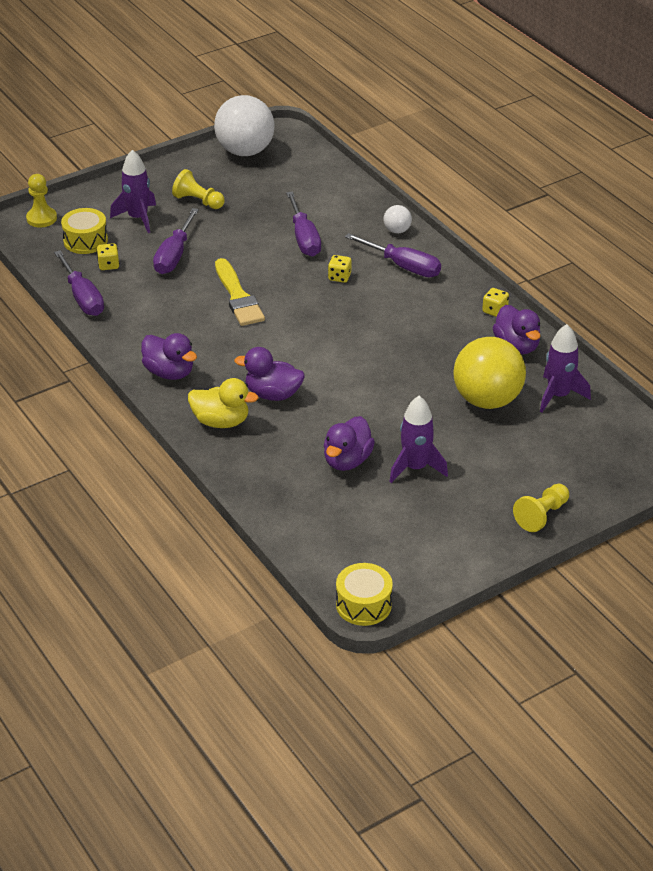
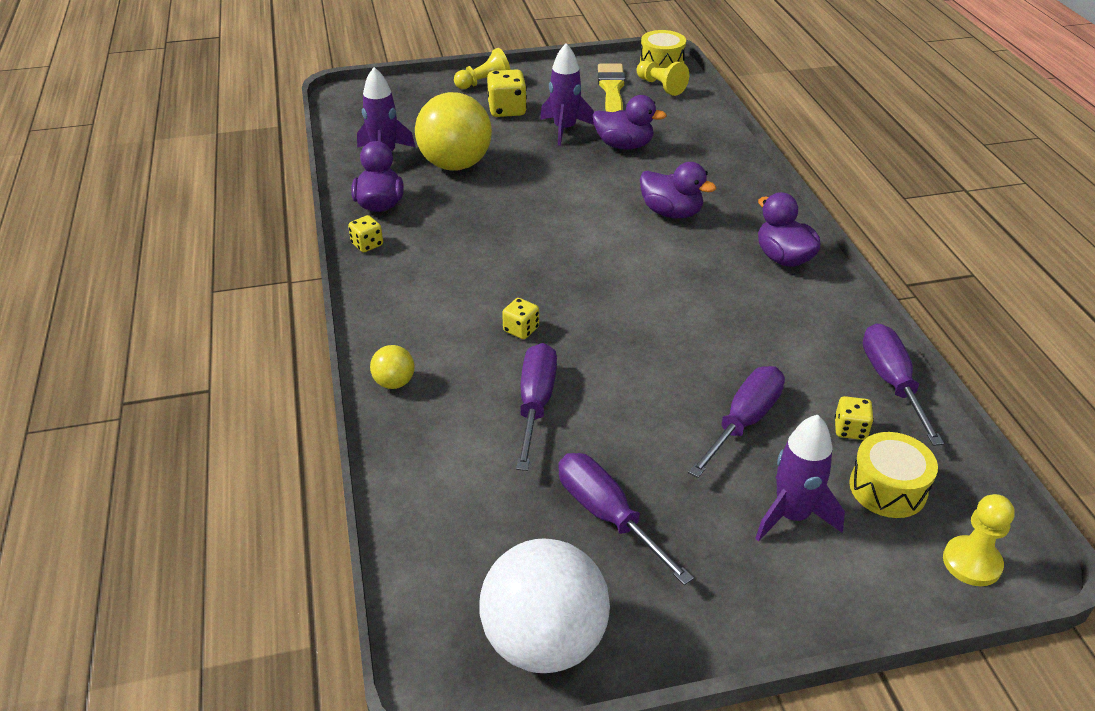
camera: 160 degrees left, 0 degrees up
yellow pawn [172,169,225,209] -> yellow pawn moved to [636,60,689,96]
yellow duck [188,378,259,428] -> none
yellow brush [215,258,265,326] -> yellow brush moved to [598,64,625,112]
purple duck [324,416,375,471] -> purple duck turned 60 degrees clockwise [593,95,667,150]
purple screwdriver [345,233,441,277] -> purple screwdriver moved to [559,453,694,585]
white ball [384,205,412,233] -> yellow ball [370,345,414,389]
none -> yellow dice [487,69,527,117]

